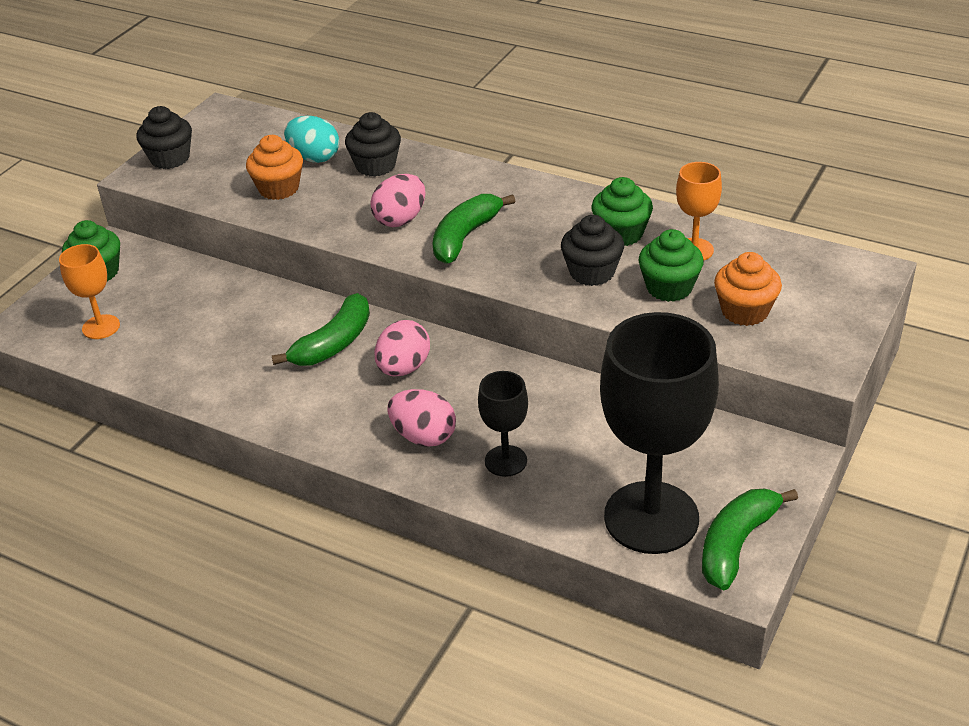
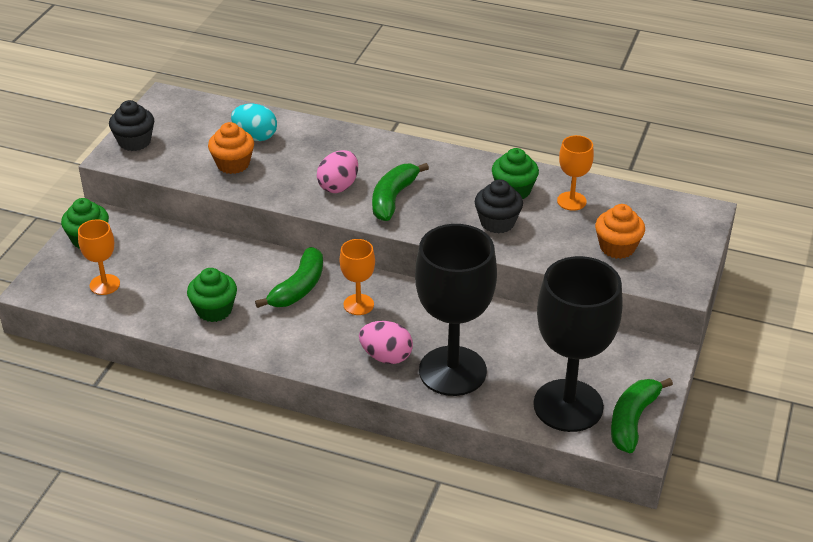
camera: 10 degrees left, 0 degrees up
black cupcake [345,112,401,177] -> none
pink egg [374,320,430,376] -> orange goblet [340,239,375,315]
black goblet [478,371,528,477] -> black goblet [415,224,497,396], size x2.11
green cupcake [638,229,704,302] -> green cupcake moved to [187,268,237,322]

